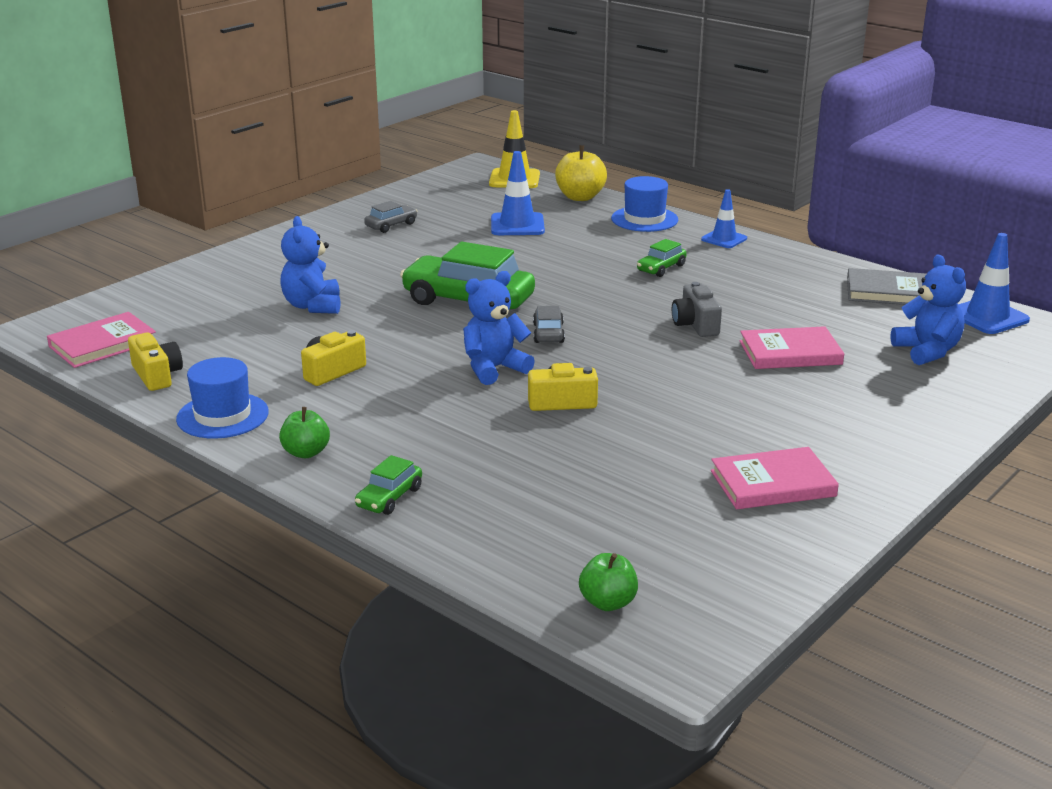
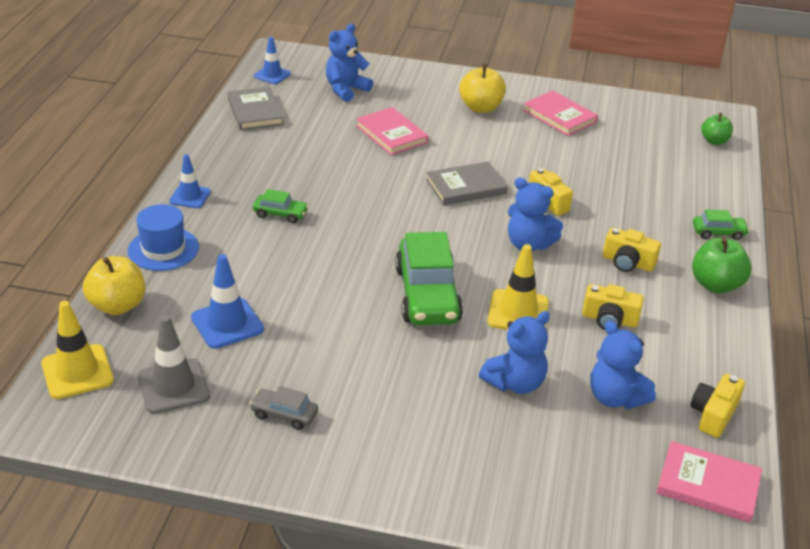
camera: 120 degrees left, 10 degrees up
blue hat [176,357,269,439] -> none
green apple [279,407,330,458] -> green apple [692,237,752,293], size x1.54
grey car [533,306,565,343] -> none
grey camera [672,282,722,337] -> none
blue traffic cone [958,233,1030,334] -> blue traffic cone [254,37,291,84], size x0.66
none -> grey traffic cone [137,315,210,414]
none -> grey book [426,161,508,206]
none -> yellow apple [459,64,506,113]
none -> yellow traffic cone [488,244,549,330]
none -> blue teddy bear [590,320,656,409]
none -> yellow camera [603,228,661,272]

